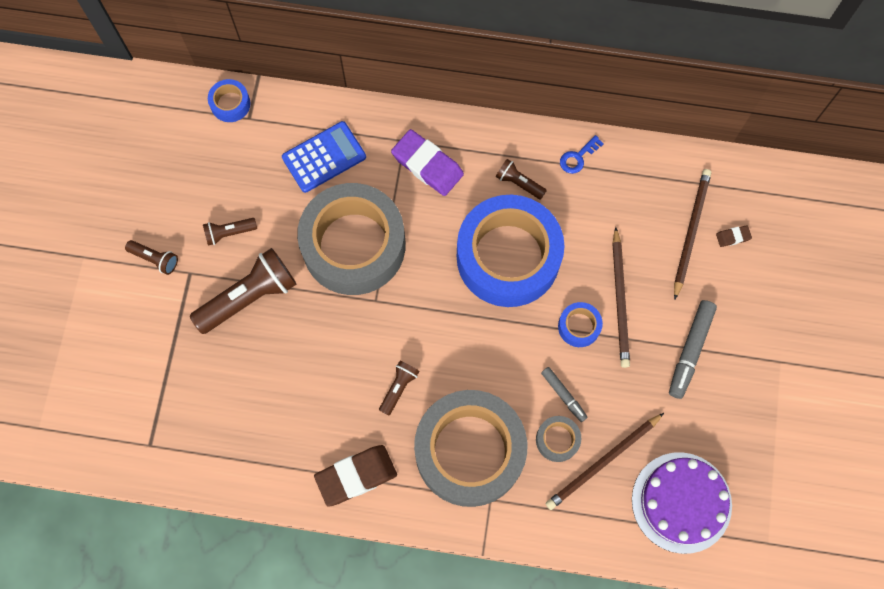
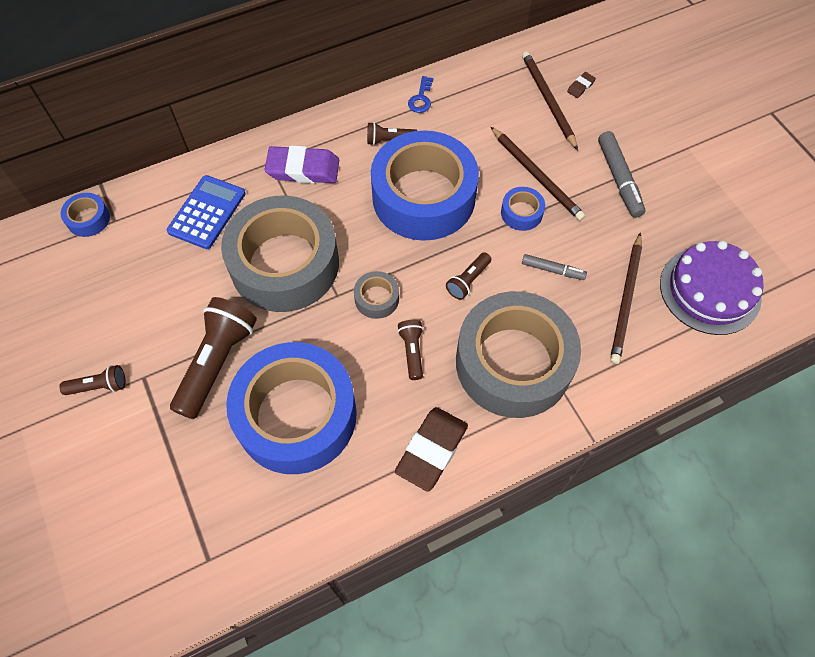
camera: 35 degrees left, 10 degrees down
brown flashlight [203,218,257,246] -> brown flashlight moved to [446,252,491,300]
grey tape [536,416,582,462] -> grey tape moved to [354,271,399,319]
none -> blue tape [226,342,357,474]

